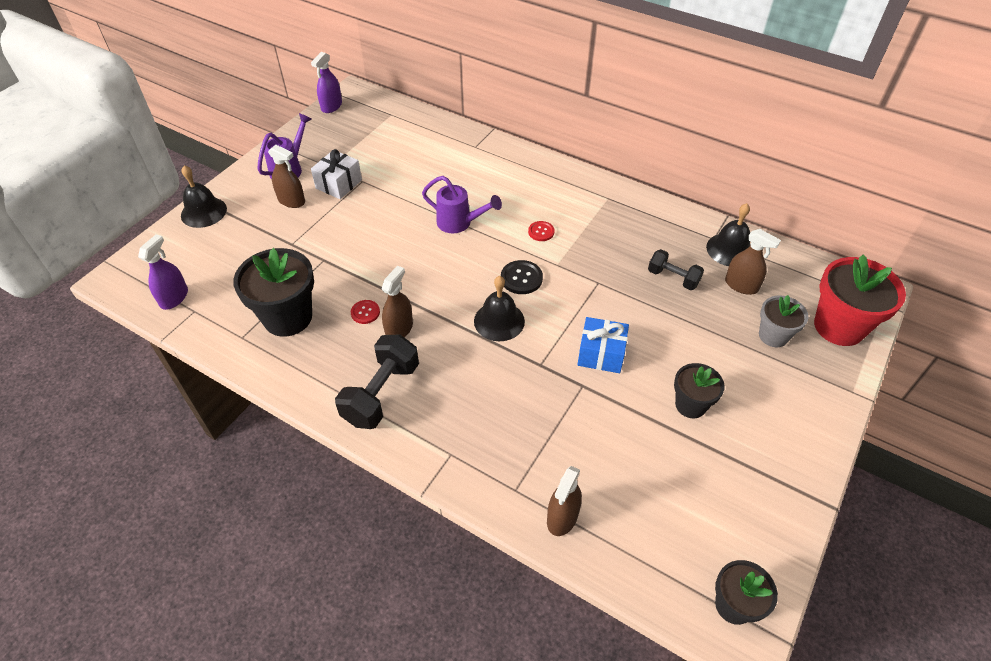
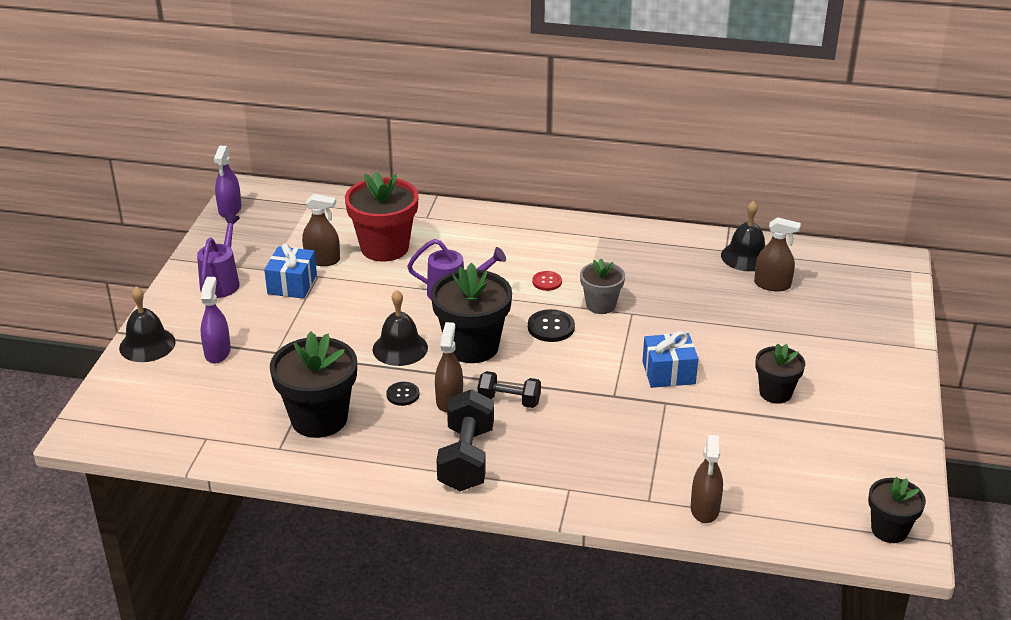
camera: 20 degrees left, 15 degrees down
purple spray bottle [138,234,188,310] -> purple spray bottle moved to [200,277,231,364]
brown spray bottle [268,145,305,208] -> brown spray bottle moved to [302,194,340,266]
white gift [311,149,362,199] -> blue gift [264,243,317,299]
red button [351,300,380,324] -> black button [386,382,420,406]
black bell [474,276,525,341] -> black bell moved to [372,290,428,366]
black dumbbell [648,249,704,290] -> black dumbbell moved to [478,371,541,408]
grey flower pot [759,295,808,347] -> grey flower pot moved to [580,259,625,314]
red flower pot [814,255,906,346] -> red flower pot moved to [345,172,419,262]
none -> black flower pot [431,263,512,363]

